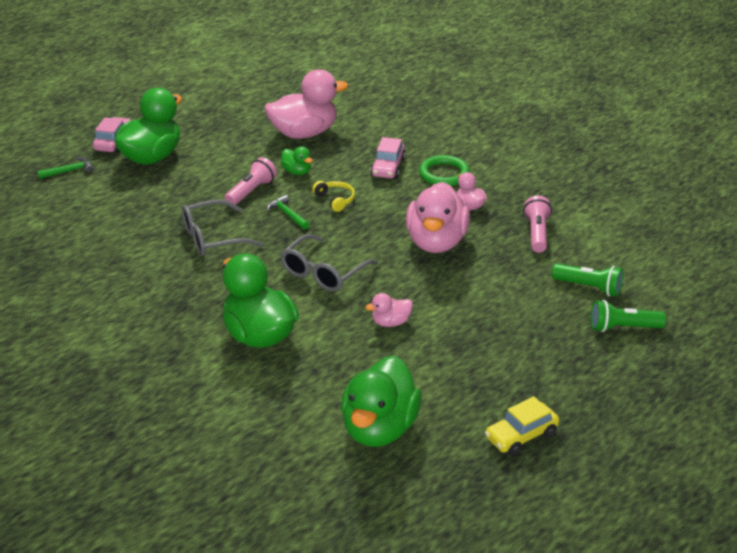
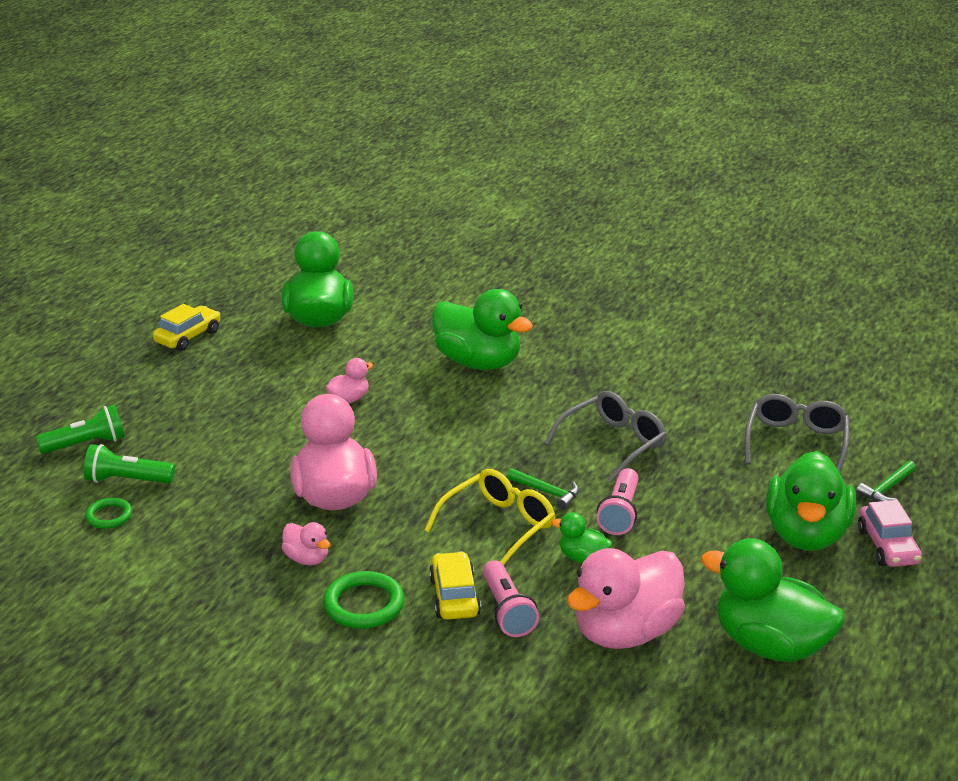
camera: 160 degrees right, 5 degrees down
grey glasses [281,234,378,292] -> grey glasses moved to [745,394,849,473]
yellow headphones [312,181,355,212] -> yellow glasses [424,469,556,565]
pink car [370,137,406,179] -> yellow car [429,551,481,620]
pink flashlight [523,196,552,253] -> pink flashlight moved to [483,560,539,637]
none -> green ring [85,498,132,529]
none -> green duck [701,538,845,662]

